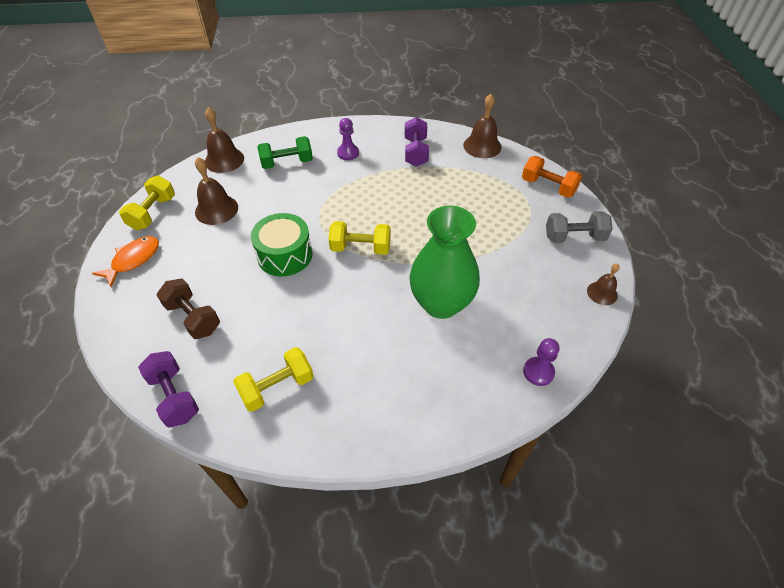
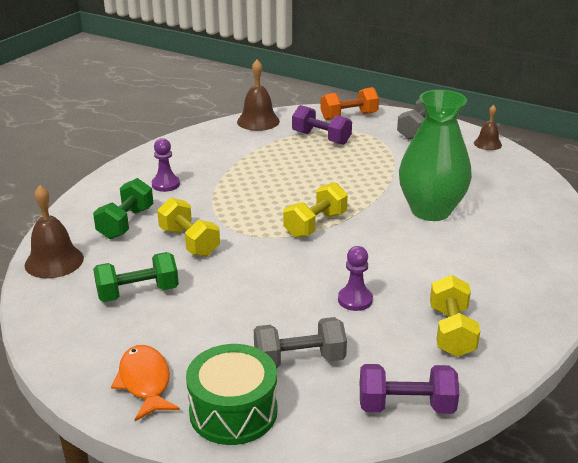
camera: 55 degrees left, 20 degrees down
yellow dumbbell [119,175,175,230] -> yellow dumbbell moved to [157,197,220,257]
brown dumbbell [157,278,220,339] -> grey dumbbell [254,317,347,368]
brown bell [195,157,238,225] -> green dumbbell [93,252,179,302]
green drum [251,213,312,276] -> green drum moved to [186,344,277,445]
purple dumbbell [405,117,429,167] -> purple dumbbell moved to [292,105,352,145]
purple pawn [523,338,559,386] -> purple pawn moved to [338,246,373,311]

